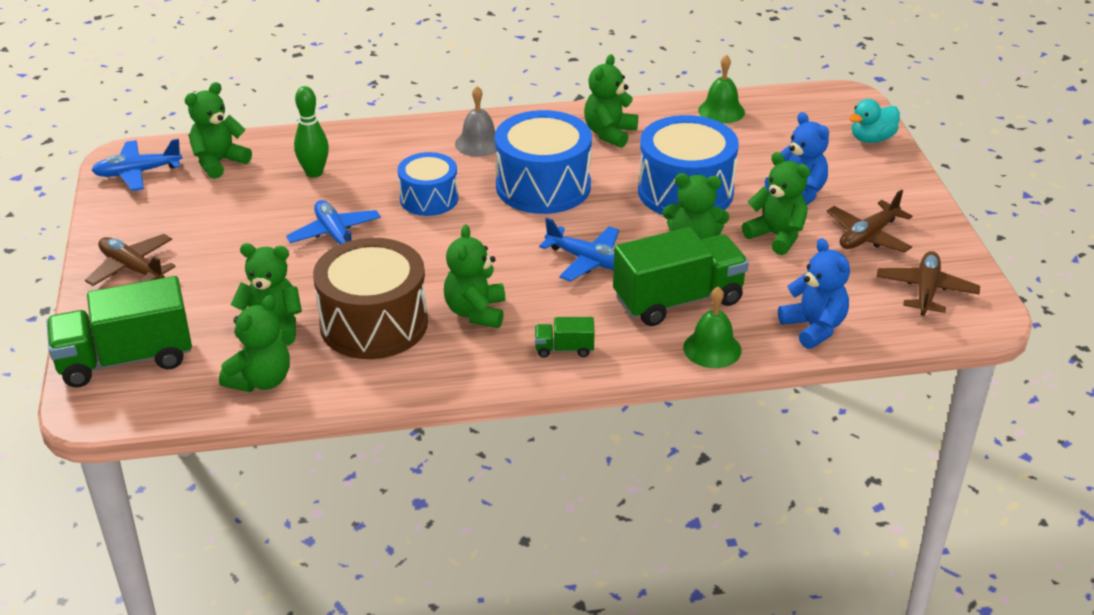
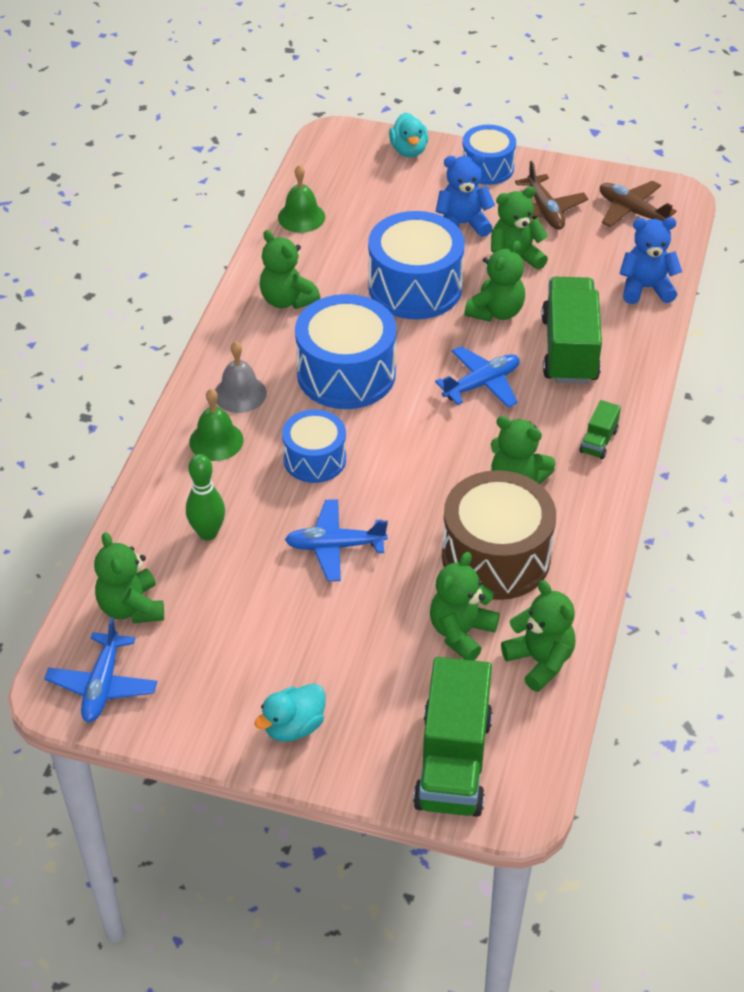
camera: 65 degrees left, 10 degrees up
brown plane [85,234,176,286] -> turquoise duck [255,683,326,742]
green bell [683,287,742,368] -> green bell moved to [189,389,244,461]
none -> blue drum [462,125,516,185]

